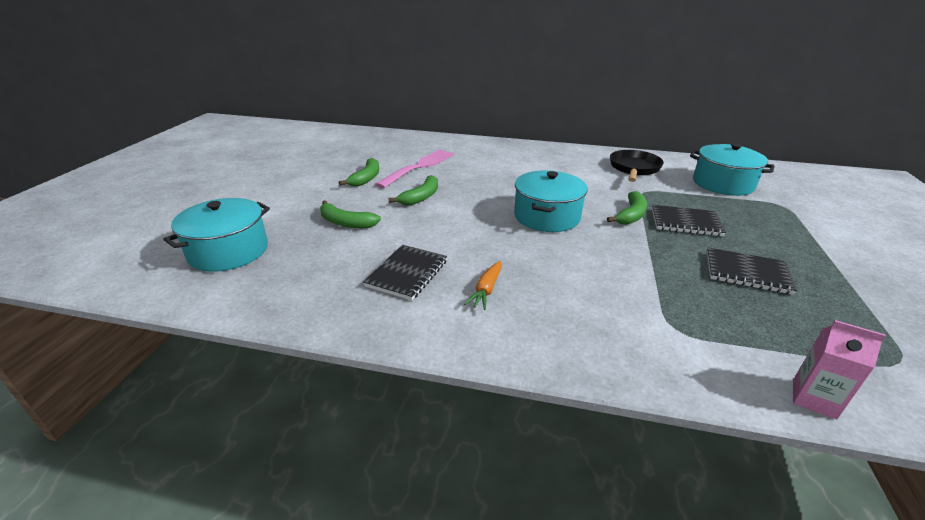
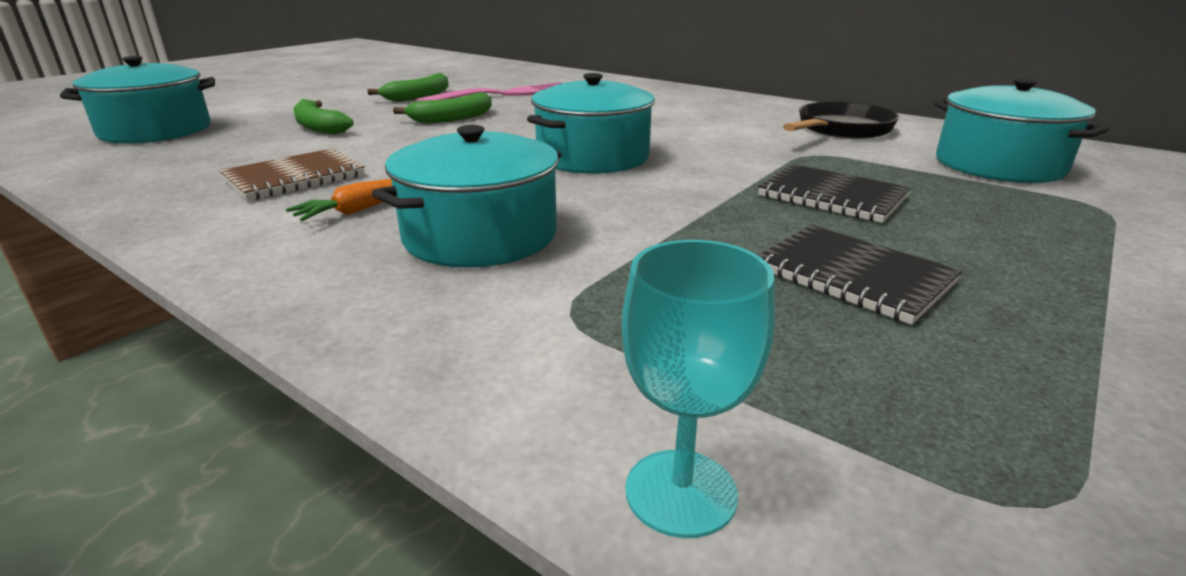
camera: 25 degrees right, 5 degrees down
black notebook [363,245,447,300] -> brown notebook [219,148,365,200]
green banana [607,191,647,225] -> none
pink carton [793,320,886,419] -> turquoise goblet [622,240,775,538]
none -> turquoise pot [372,125,562,268]

